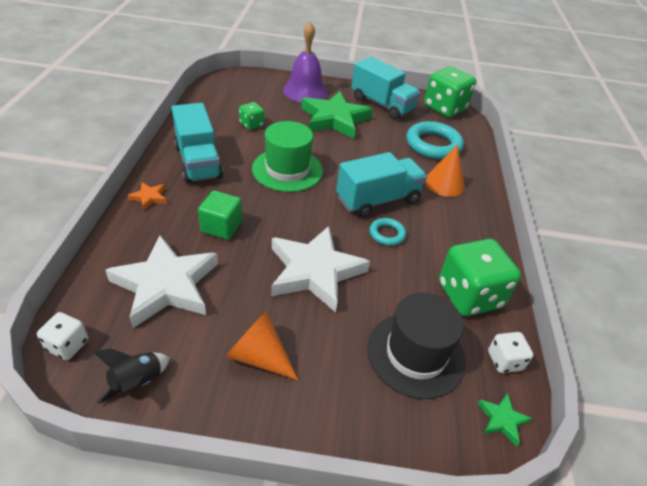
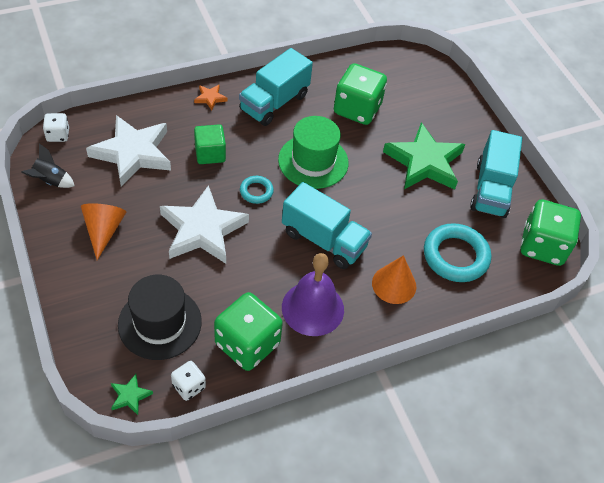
camera: 60 degrees right, 10 degrees up
green dice [239,102,264,130] -> green dice [334,63,387,125], size x2.00
purple bell [283,22,328,102] -> purple bell moved to [282,253,344,336]
turquoise ring [370,218,406,246] -> turquoise ring moved to [240,176,274,204]

